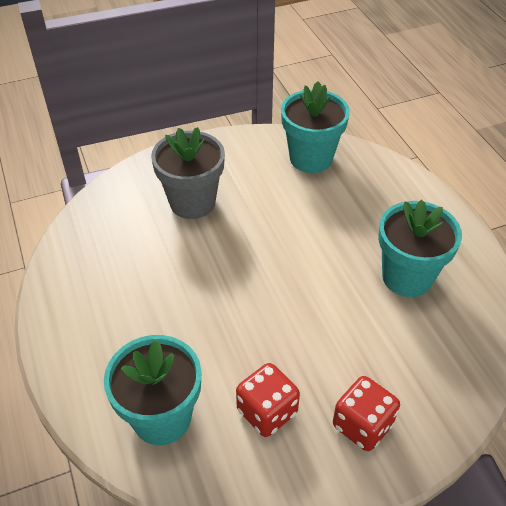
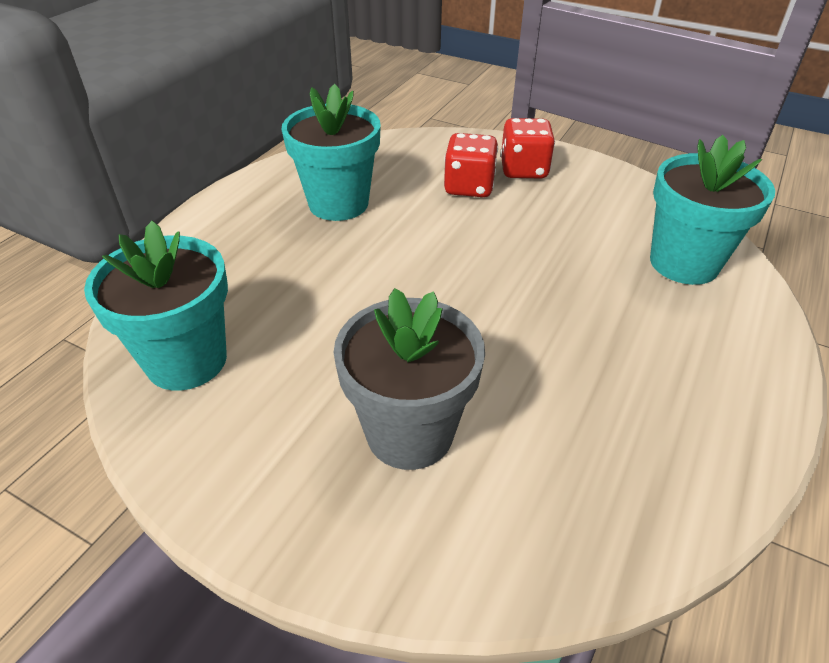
camera: 130 degrees left, 5 degrees down
red dice [236,363,300,437] -> red dice moved to [444,133,498,197]

